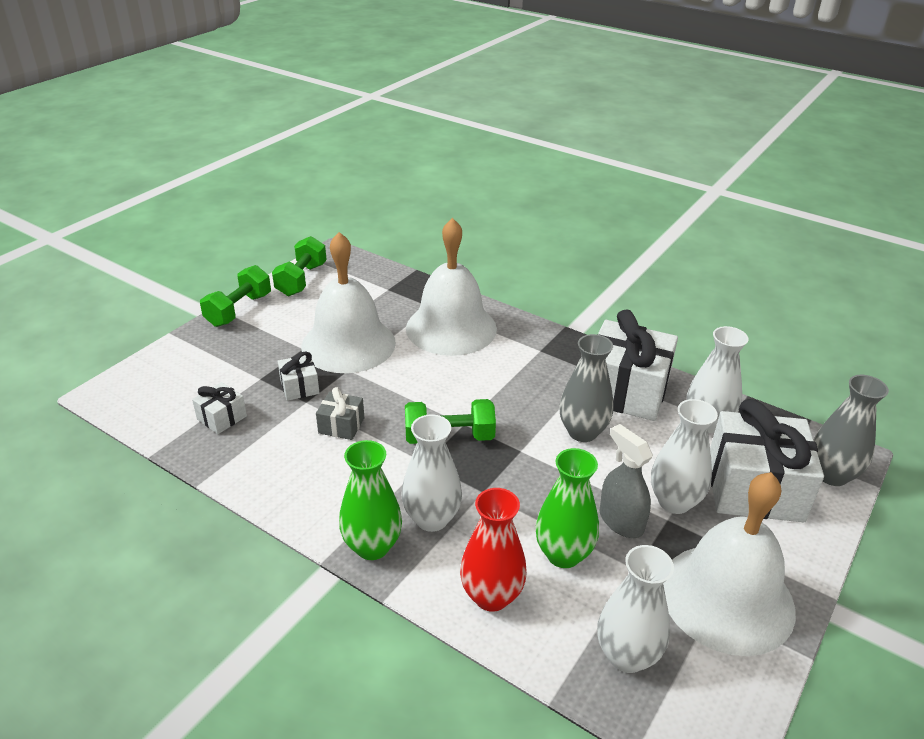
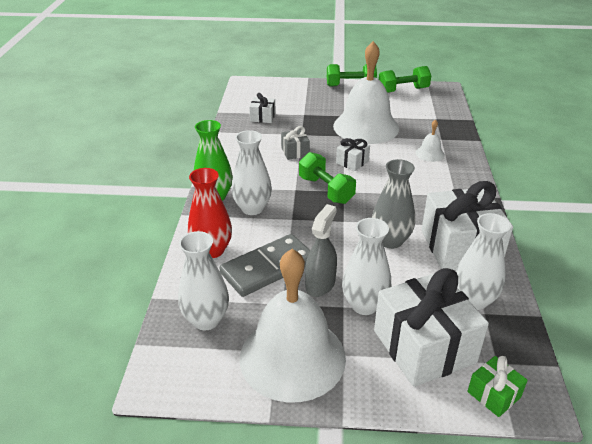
camera: 60 degrees right, 0 degrees up
white gift [278,352,320,401] -> white gift moved to [336,138,370,171]
white bell [406,218,497,356] -> white bell [416,119,445,162], size x0.41
green vase [535,448,599,568] -> grey domino [219,234,310,297]
grey vase [813,375,889,486] -> green gift [467,356,528,417]

